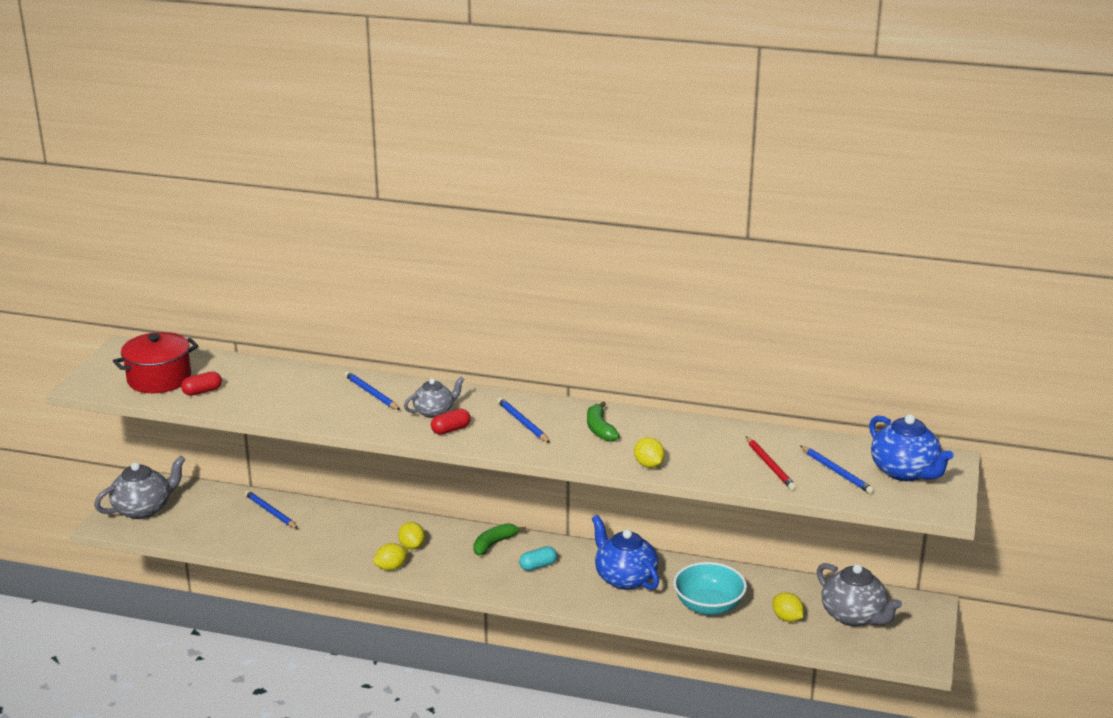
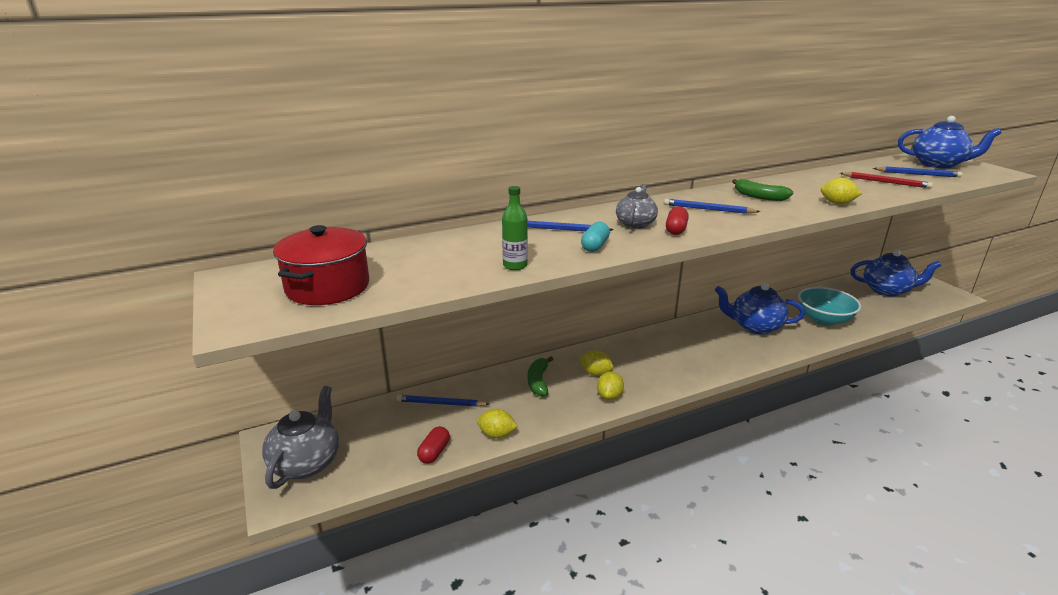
camera: 40 degrees left, 0 degrees up
red capsule [181,372,222,396] -> red capsule moved to [417,426,450,464]
green banana [473,523,526,556] -> green banana moved to [528,356,553,397]
turquoise capsule [519,546,557,571] -> turquoise capsule moved to [581,222,610,252]
yellow lemon [773,592,804,622] -> yellow lemon moved to [477,409,518,438]
grey teapot [817,563,902,626] -> blue teapot [850,250,941,297]
none -> green bottle [502,186,528,270]

